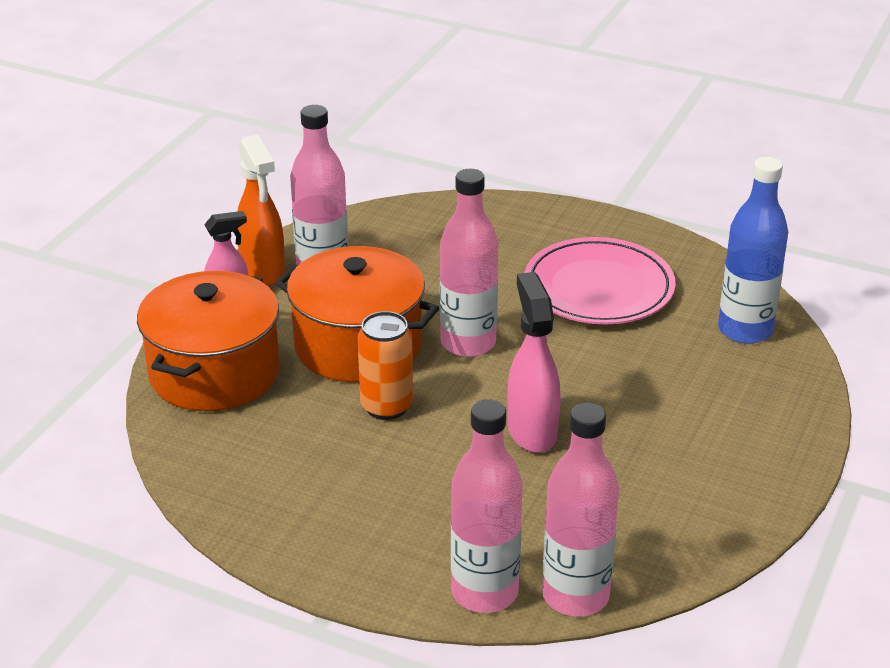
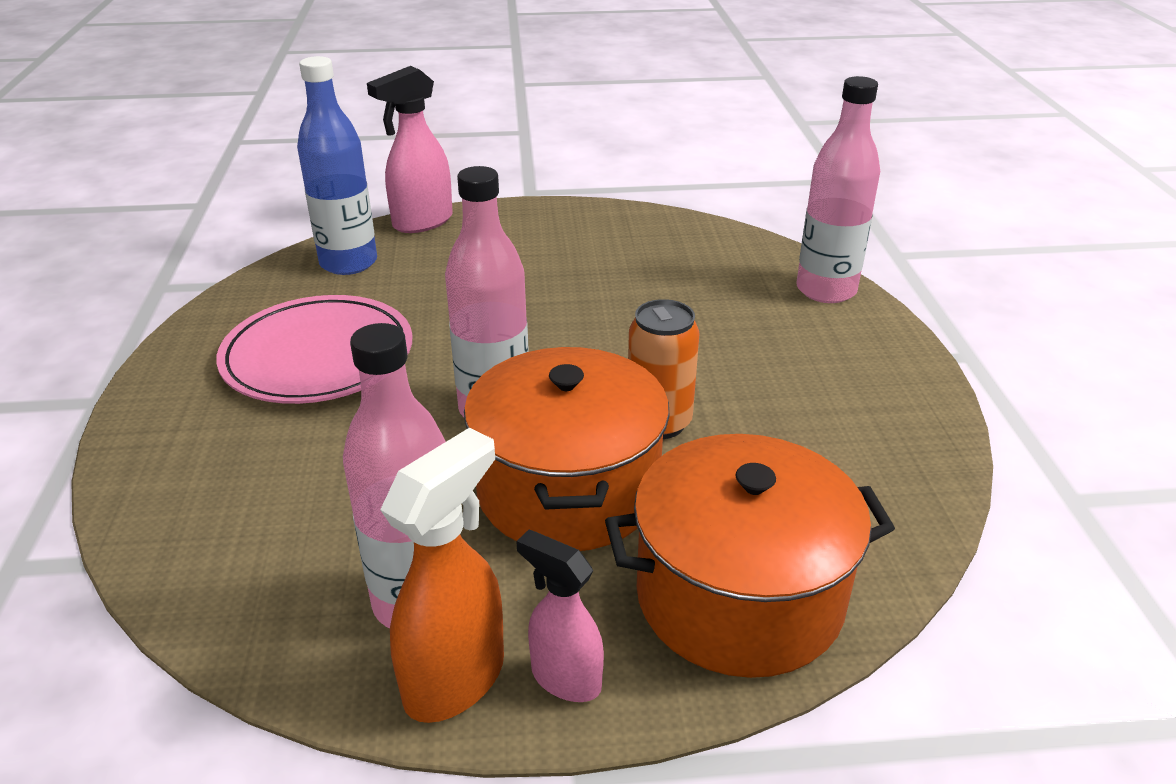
camera: 120 degrees left, 0 degrees up
pink spray bottle [508,272,561,453] -> pink spray bottle moved to [367,66,453,233]
pink bottle [542,403,619,616] -> none

